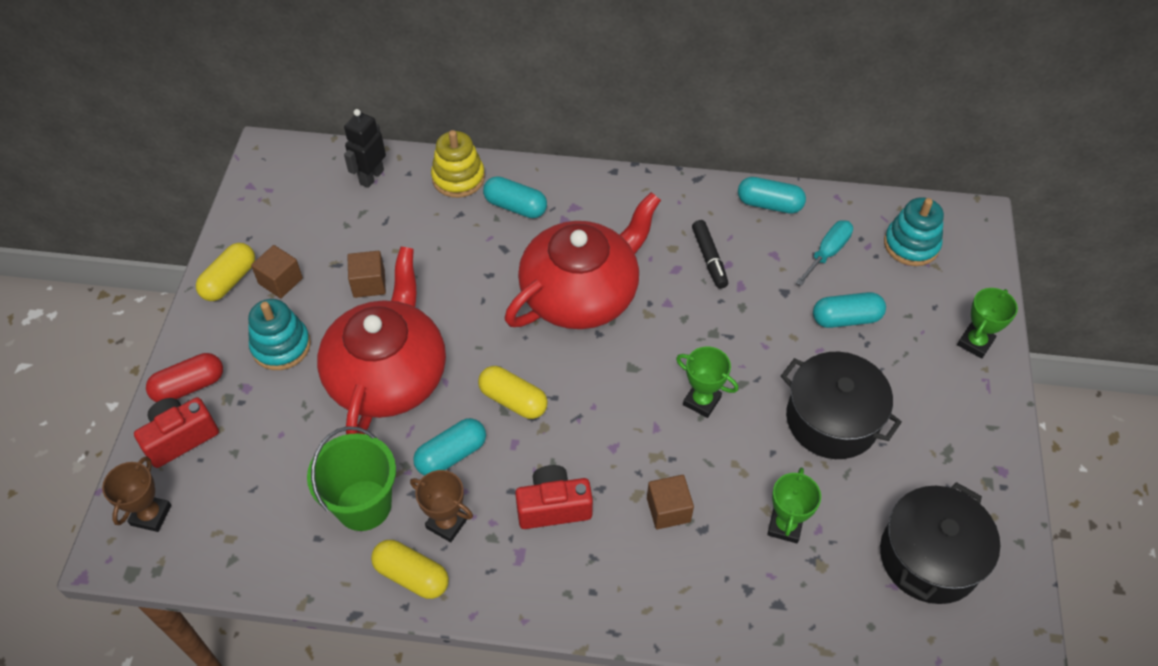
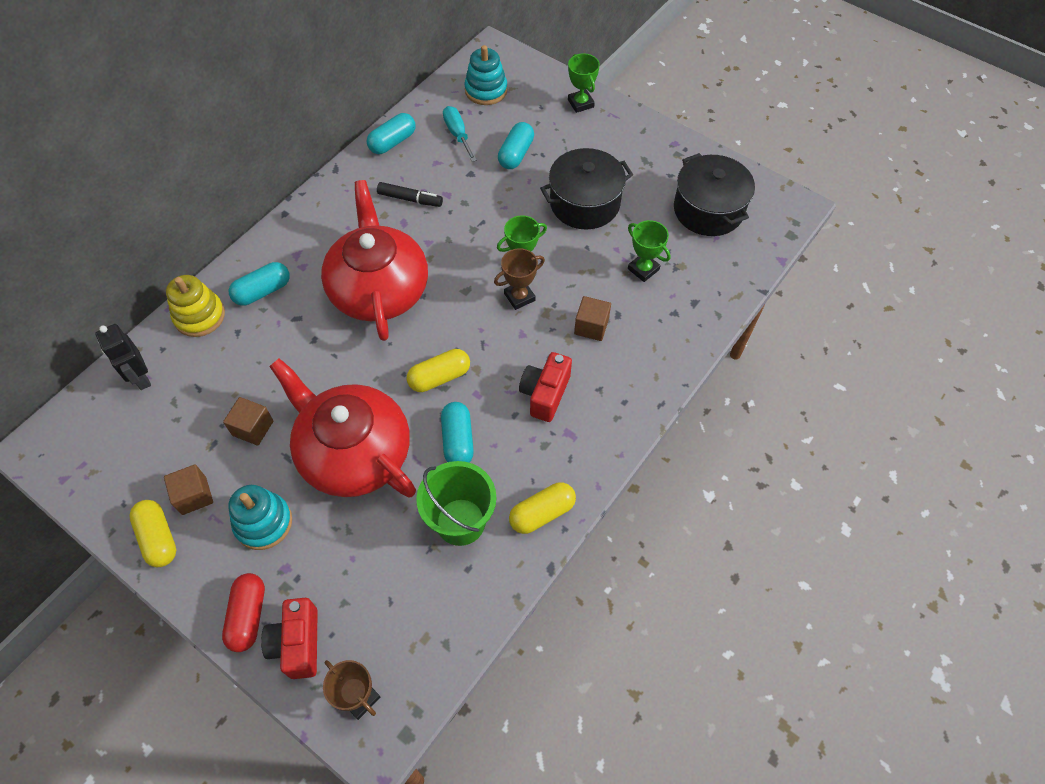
camera: 60 degrees left, 5 degrees up
brown trophy [410,470,473,542] -> brown trophy moved to [494,248,545,310]

